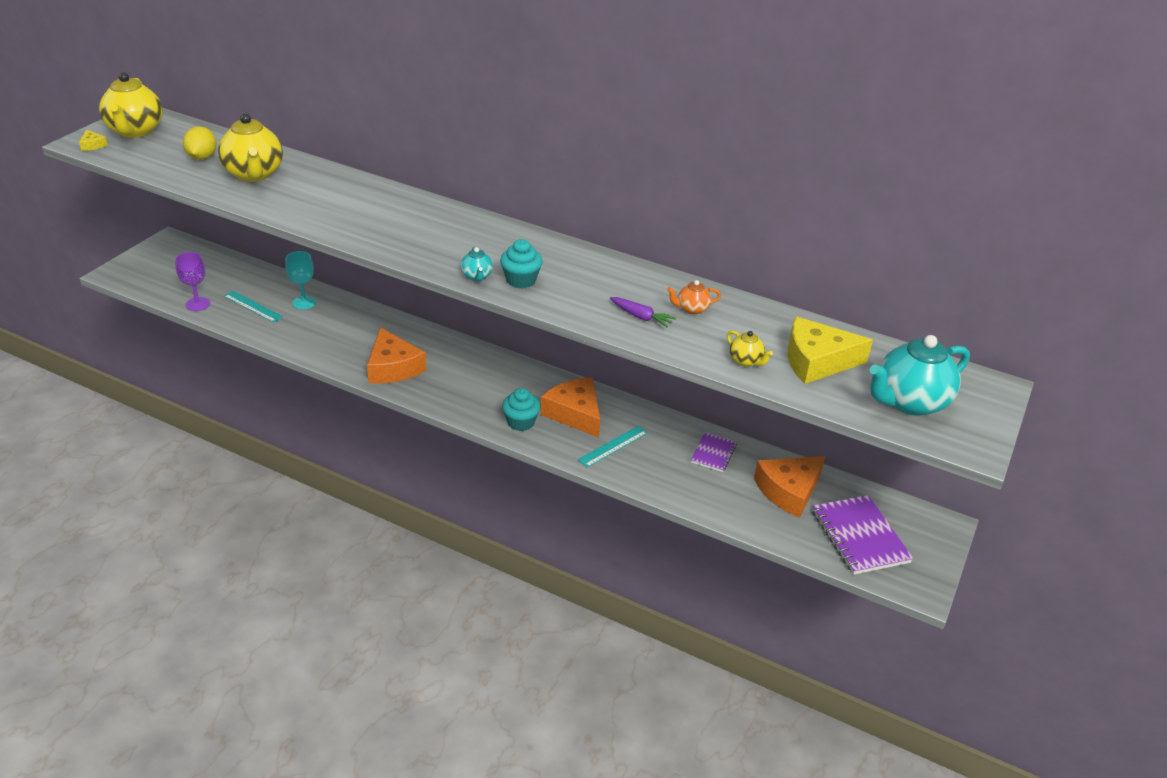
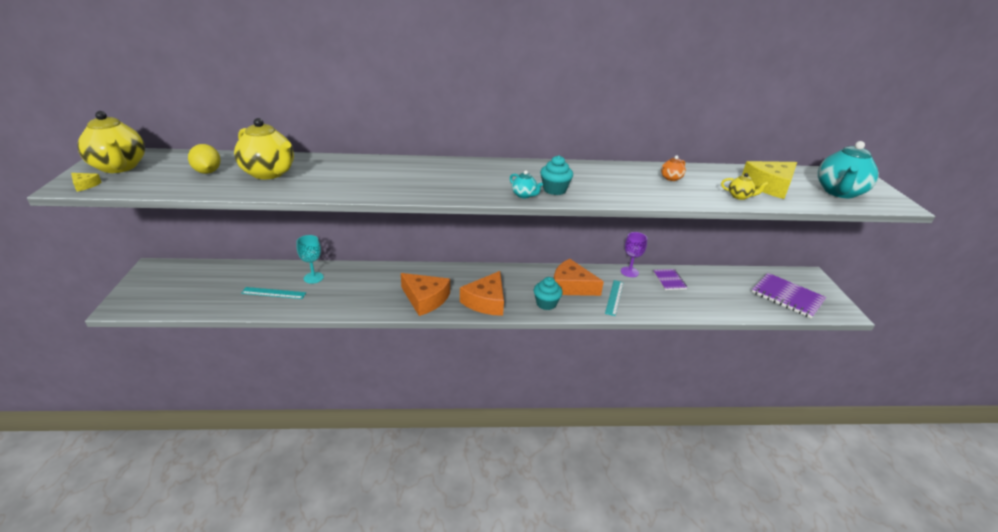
camera: 30 degrees left, 5 degrees down
purple goblet [175,252,210,311] -> purple goblet moved to [621,232,647,277]
purple carrot [610,297,676,328] -> none
orange cheese [754,456,825,518] -> orange cheese moved to [460,271,504,316]

